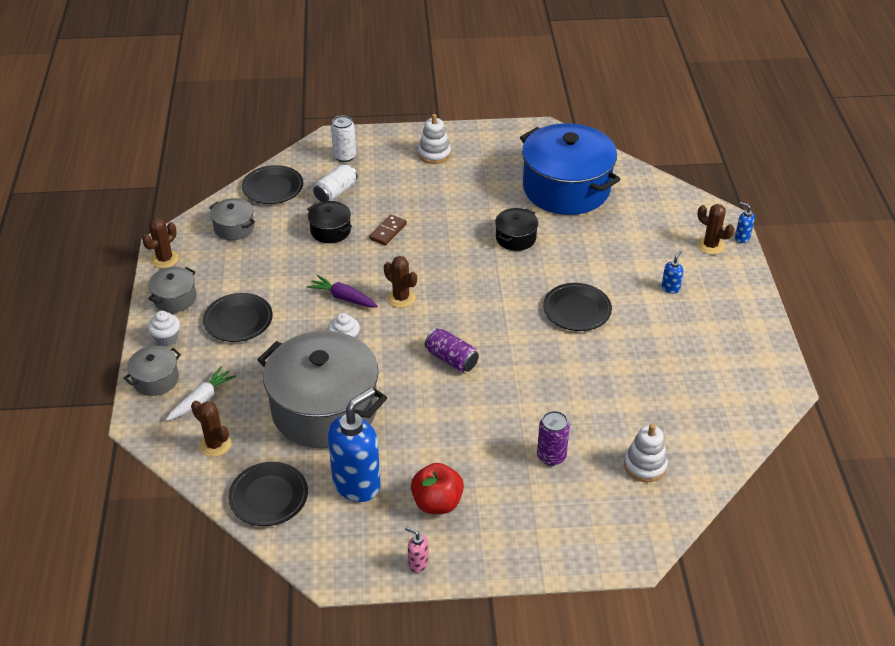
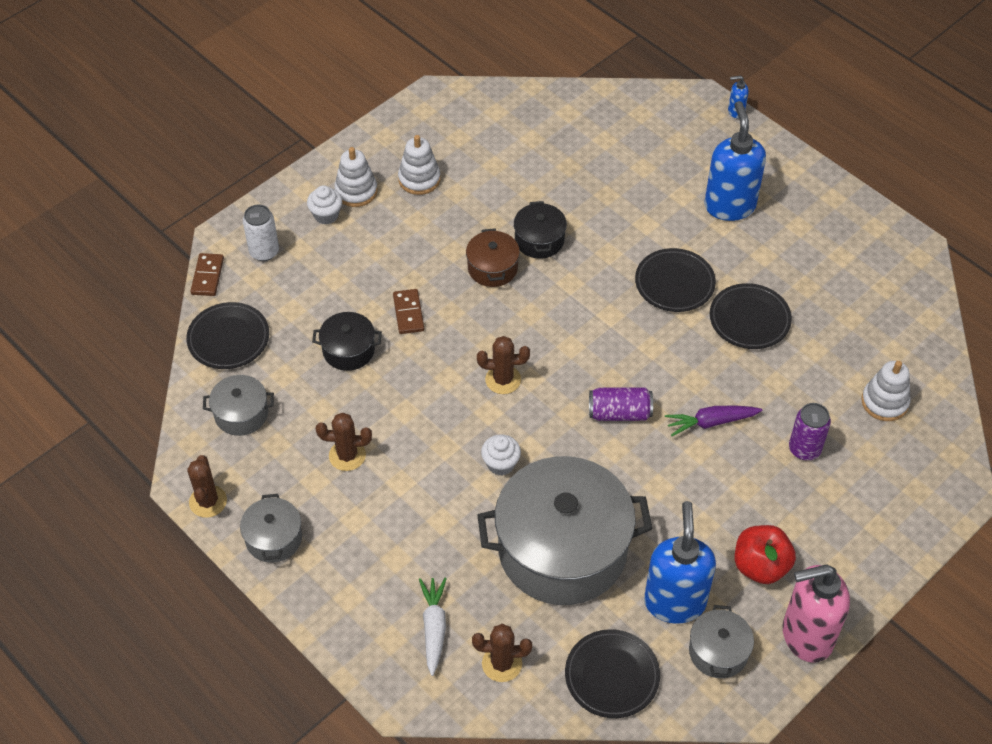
camera: 40 degrees left, 10 degrees up
grey pot [124,346,181,396] -> grey pot moved to [689,605,754,678]
white cupcake [148,311,180,346] -> white cupcake moved to [307,185,342,225]
black plate [203,293,273,342] -> black plate moved to [710,283,792,349]
purple carrot [307,275,378,307] -> purple carrot moved to [665,405,762,436]
white can [313,164,357,202] -> none
pink soap dispenser [405,527,429,573] -> pink soap dispenser [783,564,850,663], size x2.37
blue pot [520,123,621,215] -> none
blue soap dispenser [662,250,683,294] -> blue soap dispenser [705,101,766,221], size x2.37
brown cactus [697,204,734,255] -> brown cactus moved to [316,413,372,471]
none -> brown domino [190,253,224,296]
none -> white stacking toy [398,135,441,195]
none -> brown pot [466,228,520,287]

